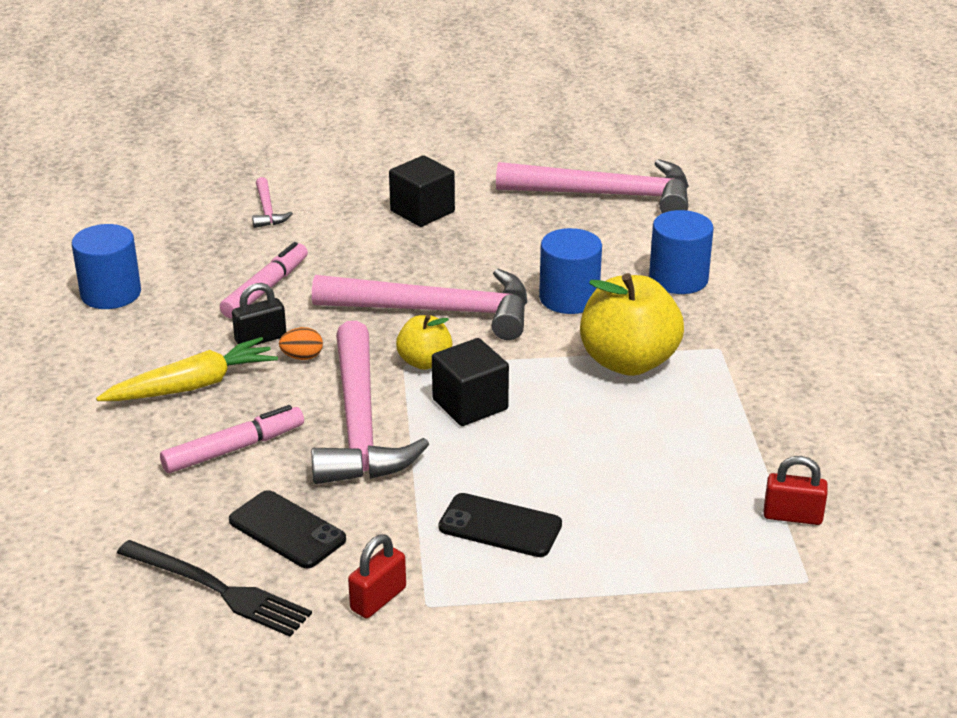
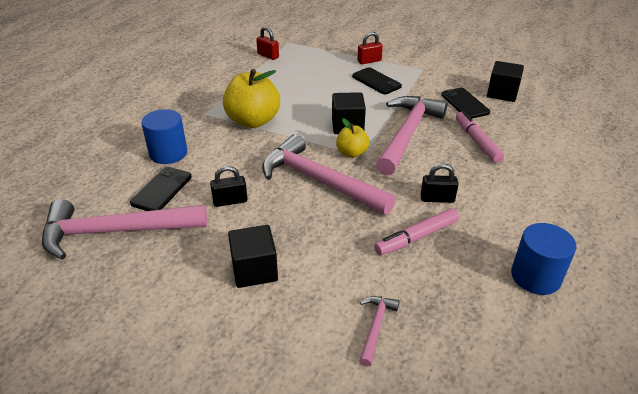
camera: 150 degrees left, 5 degrees up
yellow carrot [96,337,278,401] -> none
black fork [117,540,312,637] -> black cube [487,61,524,102]
pink marker [160,405,304,473] -> pink marker turned 75 degrees clockwise [456,111,504,163]
orange egg [279,327,323,360] -> none
red padlock [348,534,406,618] -> red padlock moved to [357,32,383,64]
pink hammer [496,159,689,213] -> pink hammer turned 45 degrees counterclockwise [42,199,207,260]
blue cylinder [539,228,602,314] -> none
none -> black phone [130,167,192,211]
none -> black padlock [210,166,248,207]

